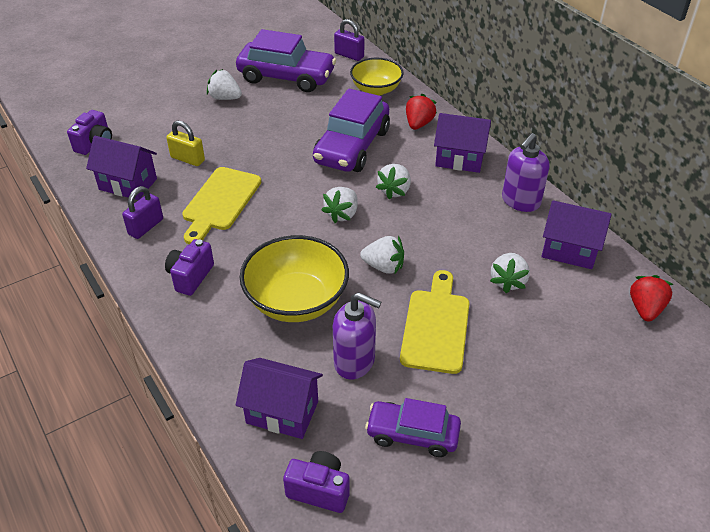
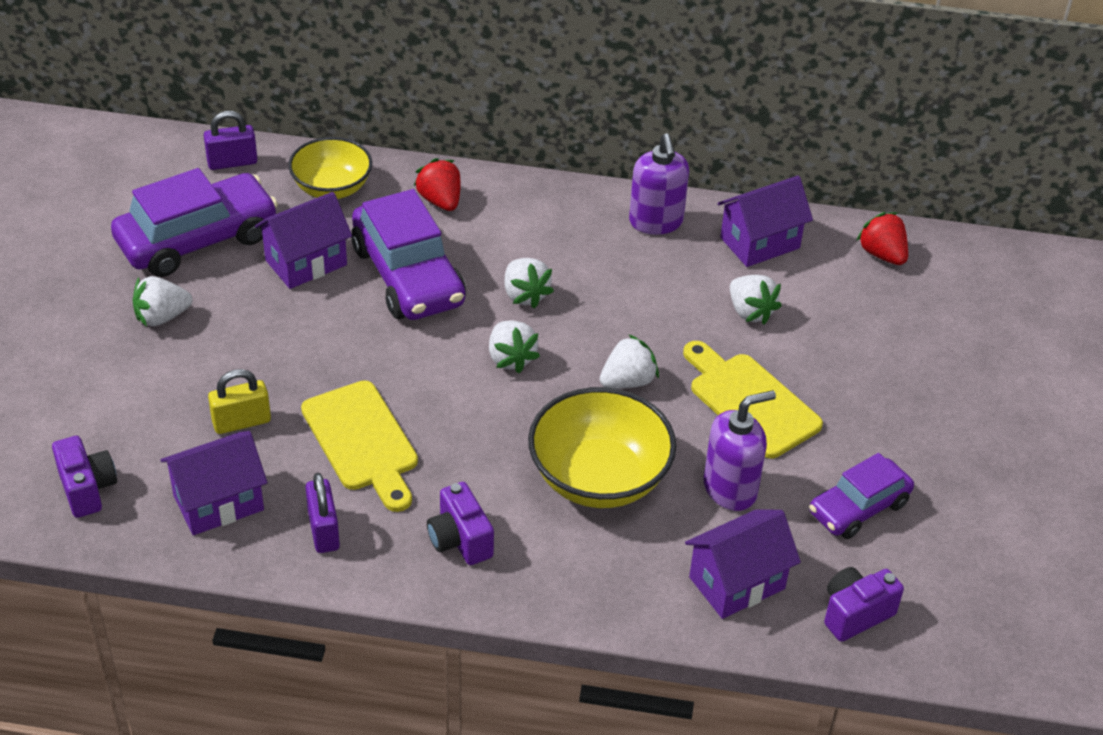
camera: 50 degrees left, 0 degrees up
purple house [434,113,491,173] -> purple house moved to [255,192,352,289]

